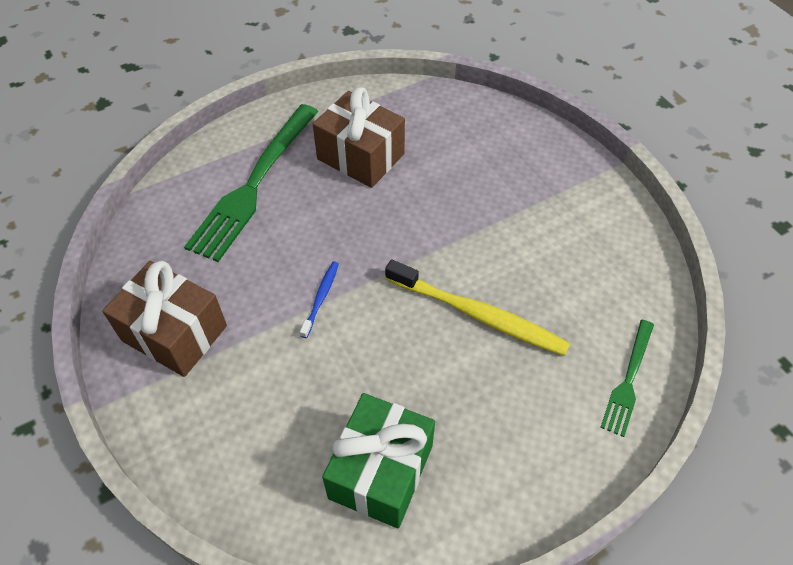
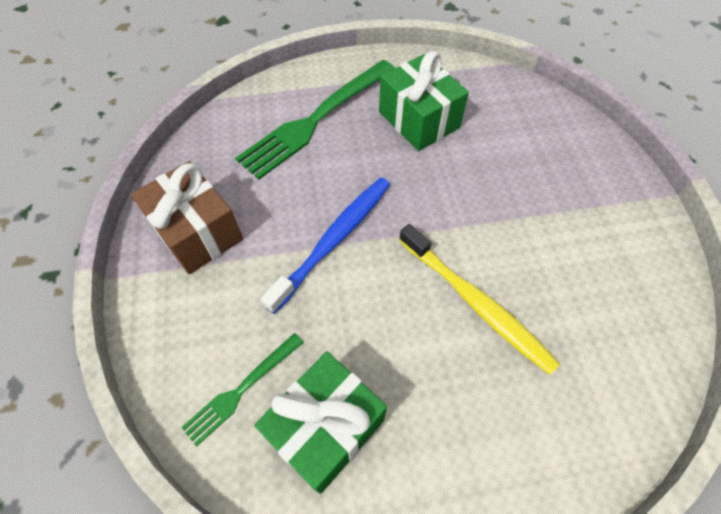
camera: 20 degrees right, 5 degrees up
blue toothbrush [300,261,339,338] -> blue toothbrush [261,177,390,314], size x2.09
brown gift [313,87,405,188] -> green gift [379,51,469,151]
green fork [600,320,654,437] -> green fork moved to [181,333,304,447]

